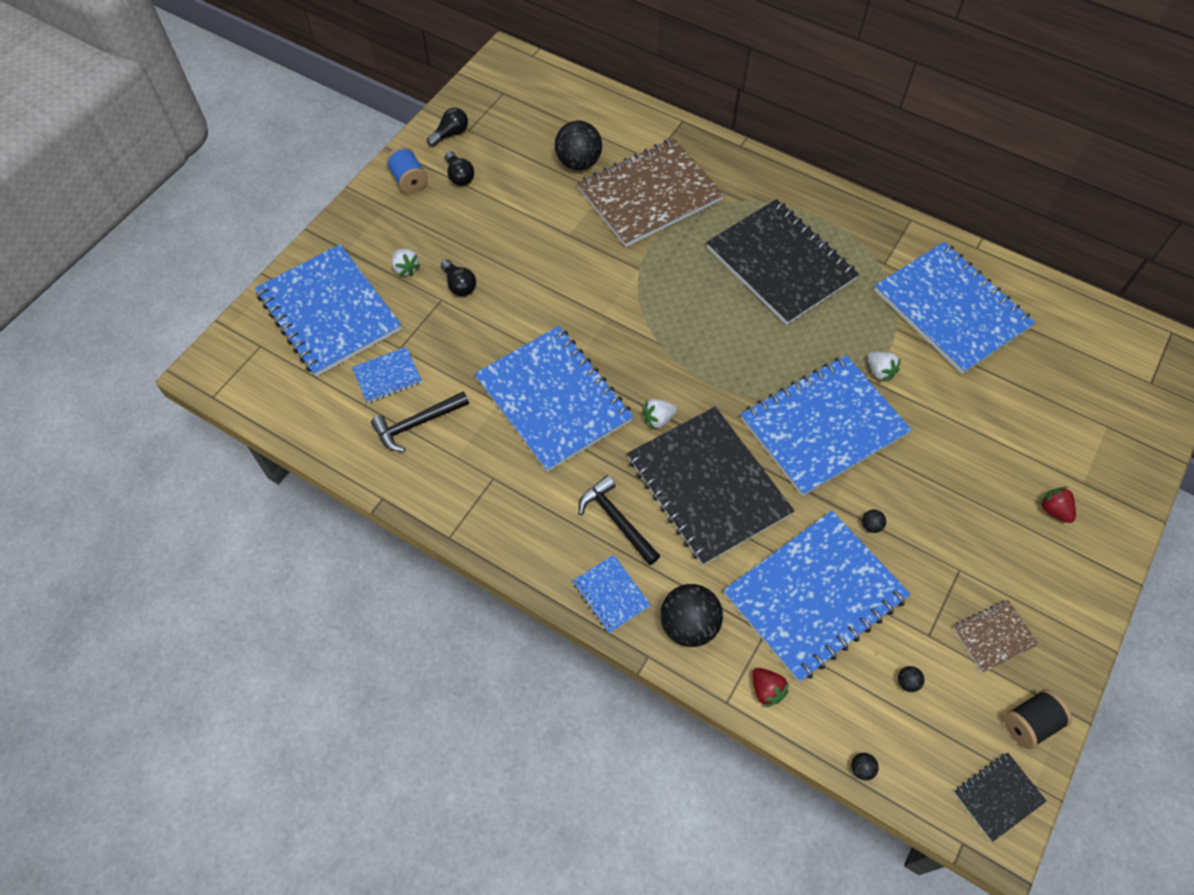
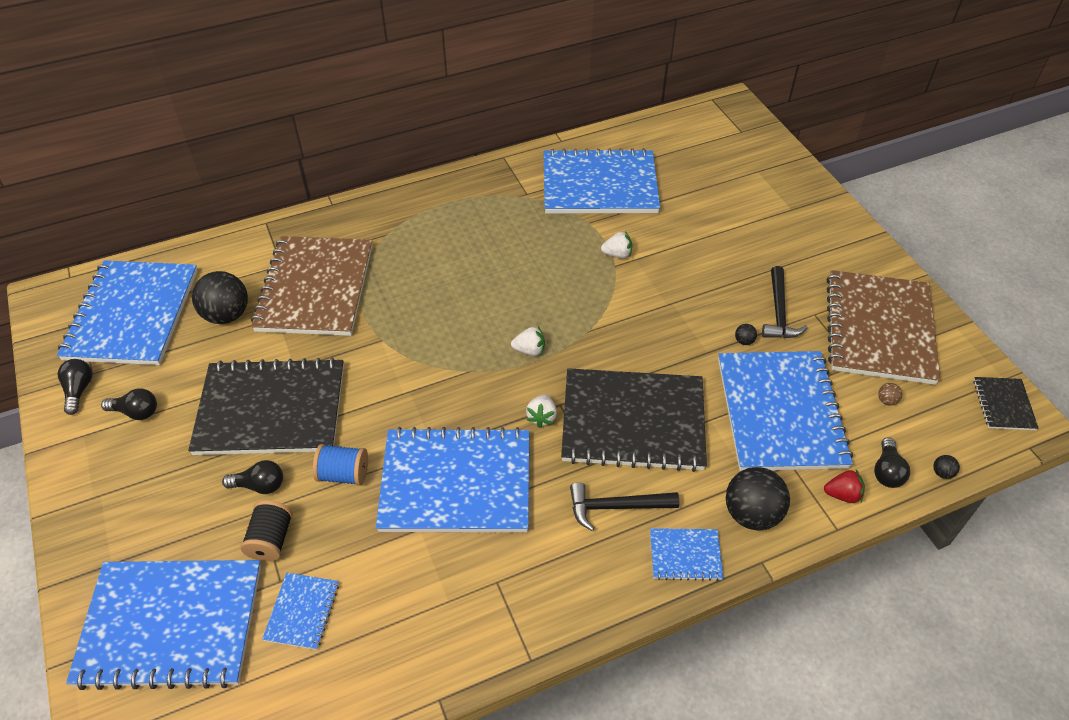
camera: 55 degrees left, 10 degrees down
black hammer [371,391,469,452] -> black hammer moved to [762,266,808,338]
blue spool [386,146,428,194] -> blue spool moved to [313,444,368,486]
white strawberry [392,249,420,276] -> white strawberry moved to [511,327,545,356]
black notebook [706,199,859,325] -> black notebook moved to [188,357,344,455]
blue notebook [741,355,912,496] -> blue notebook moved to [57,261,198,365]
black ball [898,666,925,692] -> brown ball [878,383,902,406]
brown notebook [953,600,1039,673] -> brown notebook [827,270,940,385], size x2.25
black spool [1004,689,1072,749] -> black spool moved to [240,500,293,562]
red strawberry [1039,486,1076,523] -> none
none -> black light bulb [874,437,910,488]

